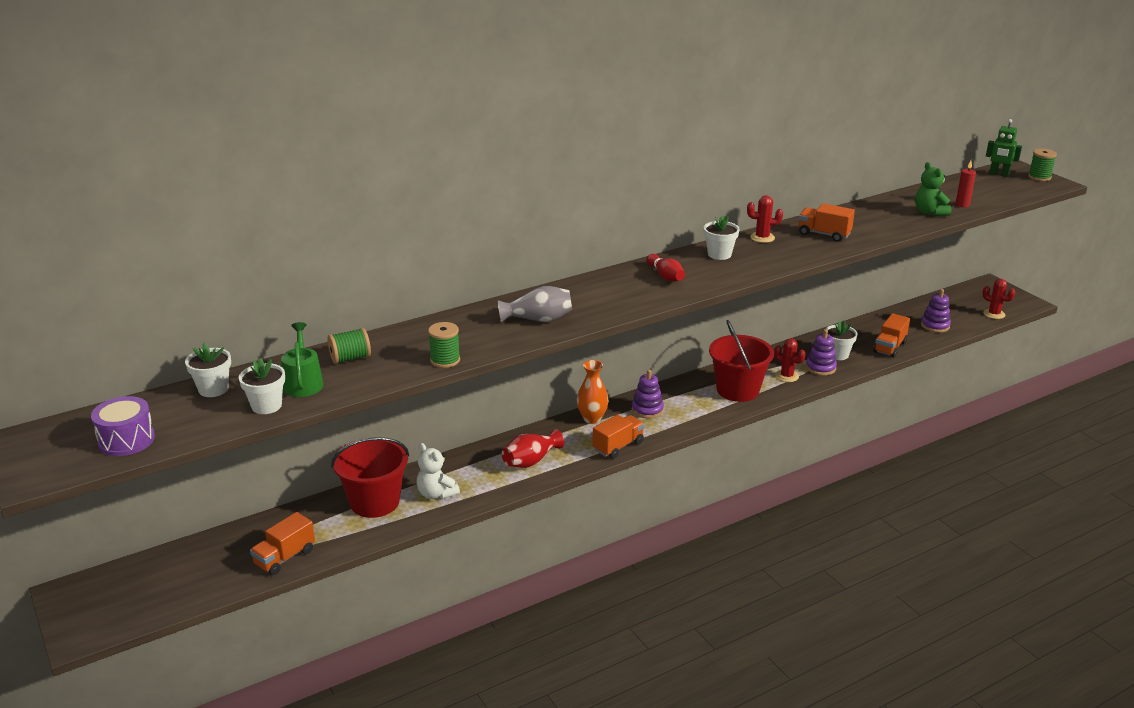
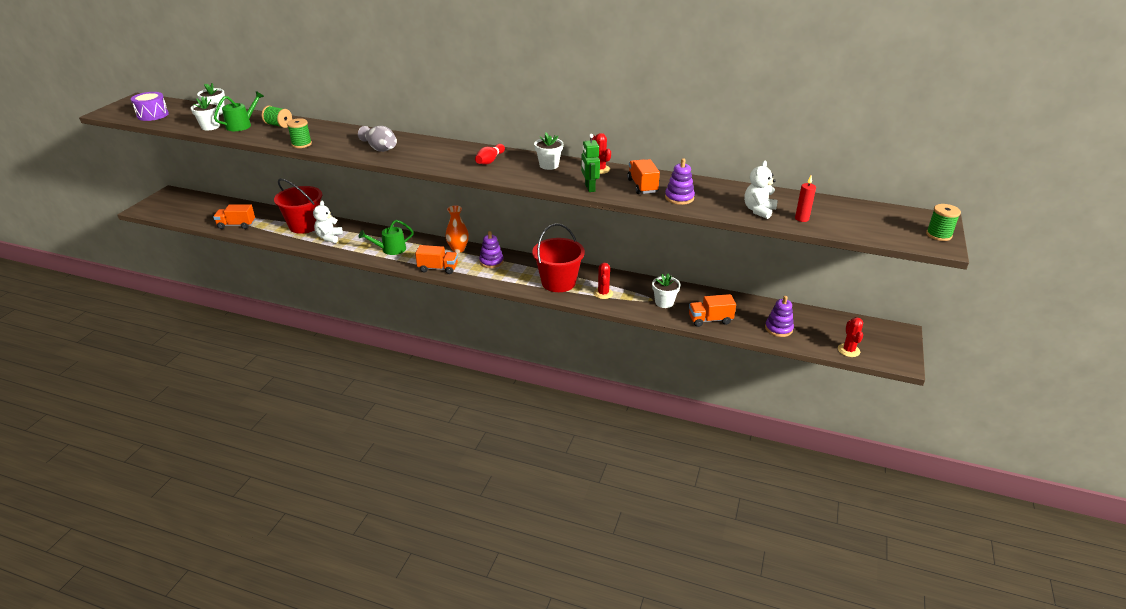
camera: 50 degrees right, 5 degrees up
red vase [502,429,564,468] -> green watering can [359,220,414,255]
purple stacking toy [806,329,837,376] -> purple stacking toy moved to [665,158,695,205]
green teddy bear [915,162,951,216] -> white teddy bear [744,161,778,219]
green robot [986,119,1022,177] -> green robot moved to [581,134,600,192]

